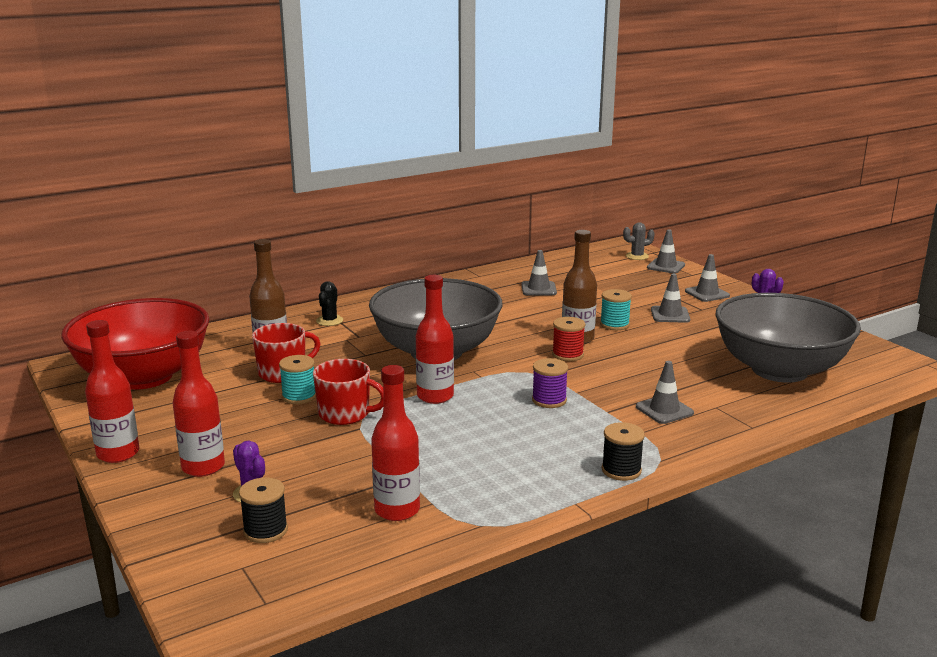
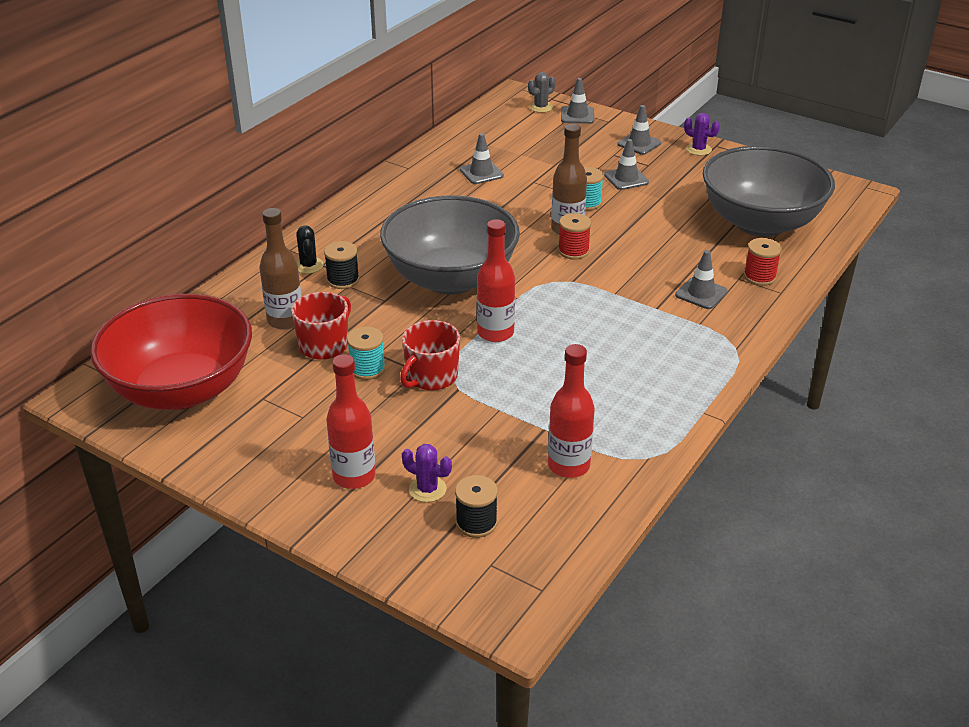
camera: 25 degrees left, 15 degrees up
red bottle [85,320,139,463] -> none
red mug [313,359,384,425] -> red mug turned 135 degrees clockwise [400,320,460,390]
purple spool [532,358,568,408] -> none
black spool [602,422,645,481] -> black spool moved to [324,241,359,289]
none -> red spool [744,238,782,286]

